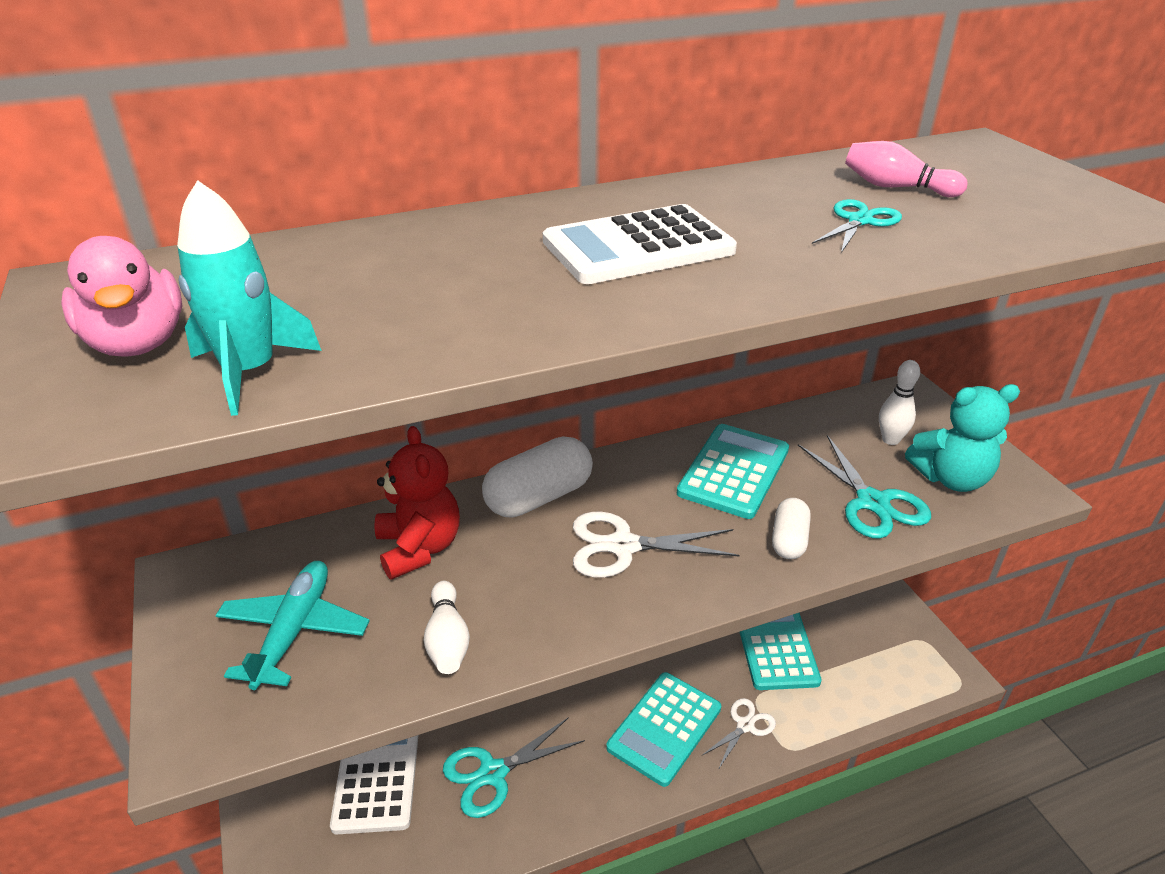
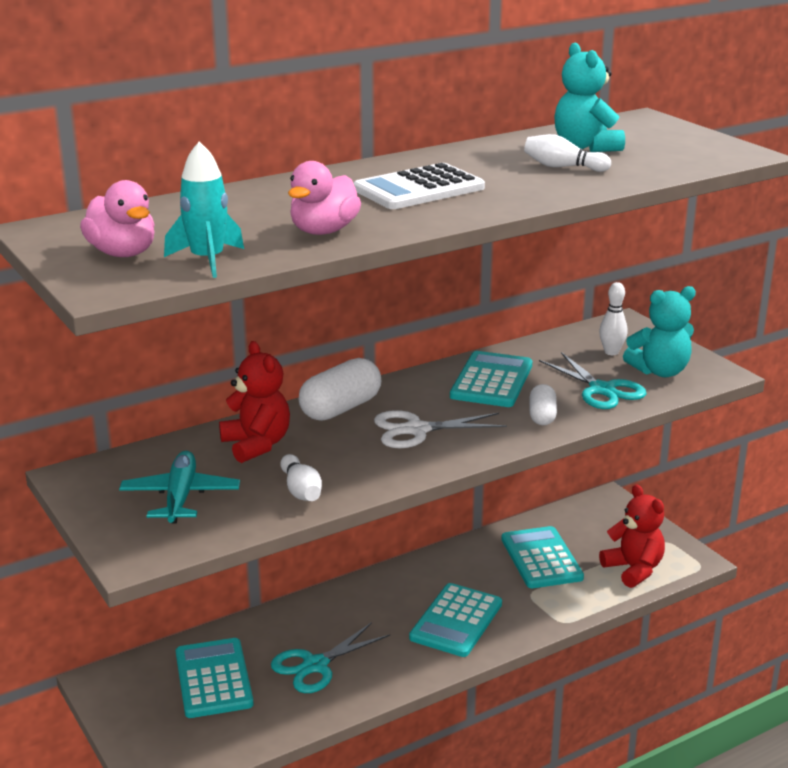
camera: 10 degrees left, 10 degrees down
white calculator [330,735,419,834] -> turquoise calculator [176,638,254,718]
white scissors [701,698,776,770] -> none
turquoise scissors [812,199,902,253] -> white bowling pin [524,134,611,172]
pink bowling pin [845,141,968,197] -> turquoise teddy bear [554,43,625,152]
none -> pink duck [288,161,361,235]
none -> red teddy bear [599,484,665,588]

